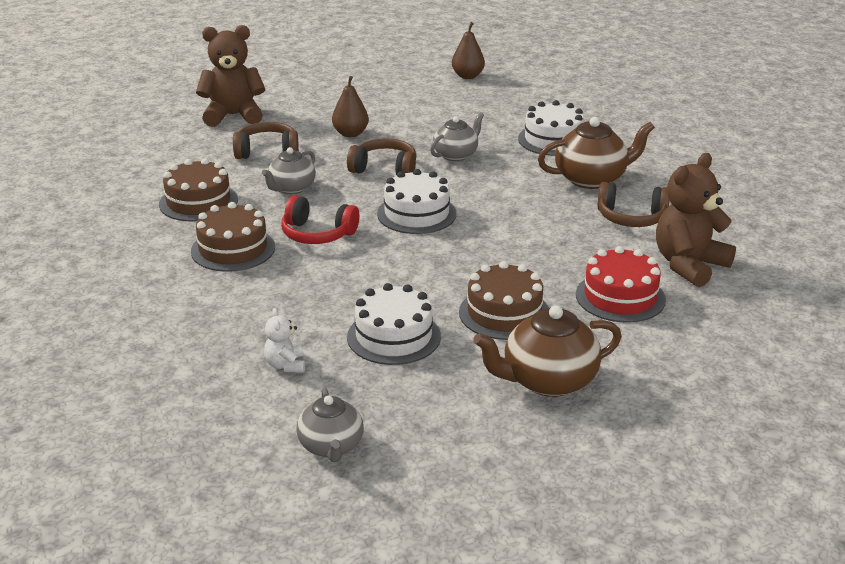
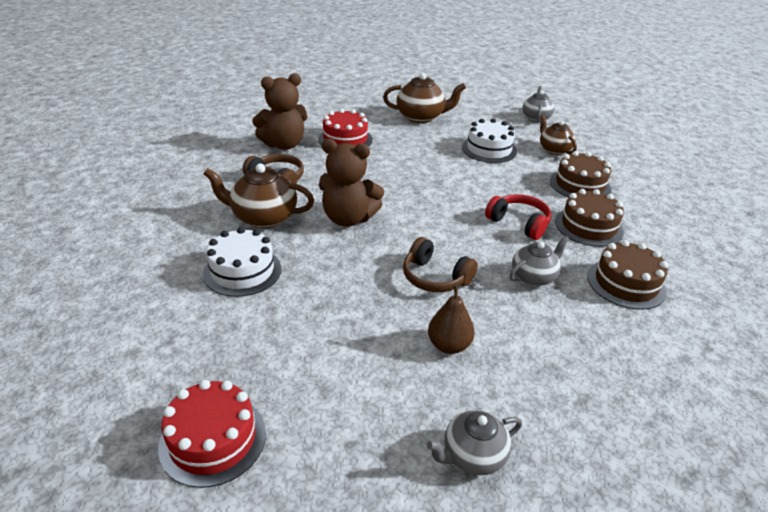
camera: 160 degrees left, 5 degrees up
brown teddy bear [196,25,265,127] -> brown teddy bear moved to [319,139,384,227]
brown headphones [233,122,299,159] -> none
white teddy bear [264,308,305,373] -> brown teapot [540,115,577,155]
white cake [377,169,457,234] -> none
grey teapot [430,112,484,161] -> grey teapot moved to [427,410,522,475]
brown pear [452,22,485,79] -> red cake [158,380,266,488]
brown cake [459,261,549,340] -> brown cake moved to [550,151,611,197]

